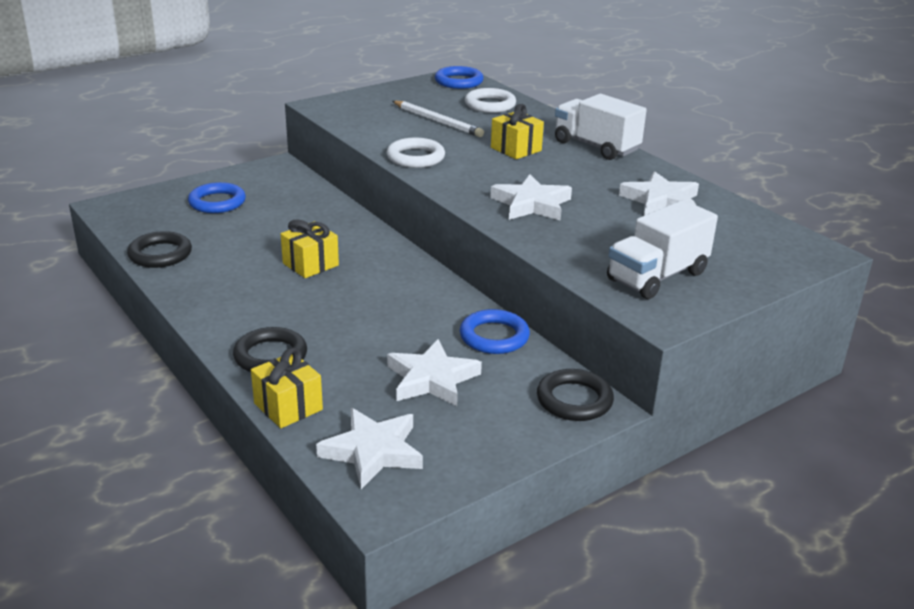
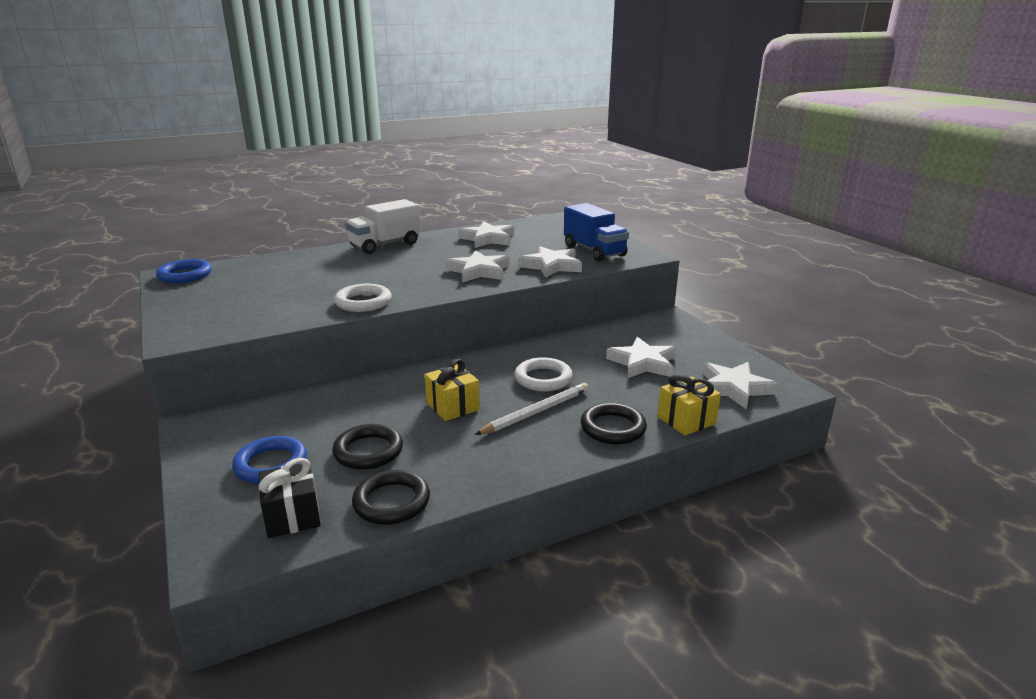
camera: 80 degrees left, 5 degrees down
white pencil [392,101,484,137] -> white pencil moved to [475,383,589,435]
blue ring [460,309,530,354] -> none
white ring [465,88,516,113] -> white ring moved to [515,357,573,391]
yellow gift [491,104,544,159] -> none
black ring [537,369,614,421] -> black ring moved to [332,424,403,470]
white truck [607,200,718,299] -> blue truck [564,203,629,261]
none -> black gift [259,458,321,538]
none -> white star [519,246,582,278]

